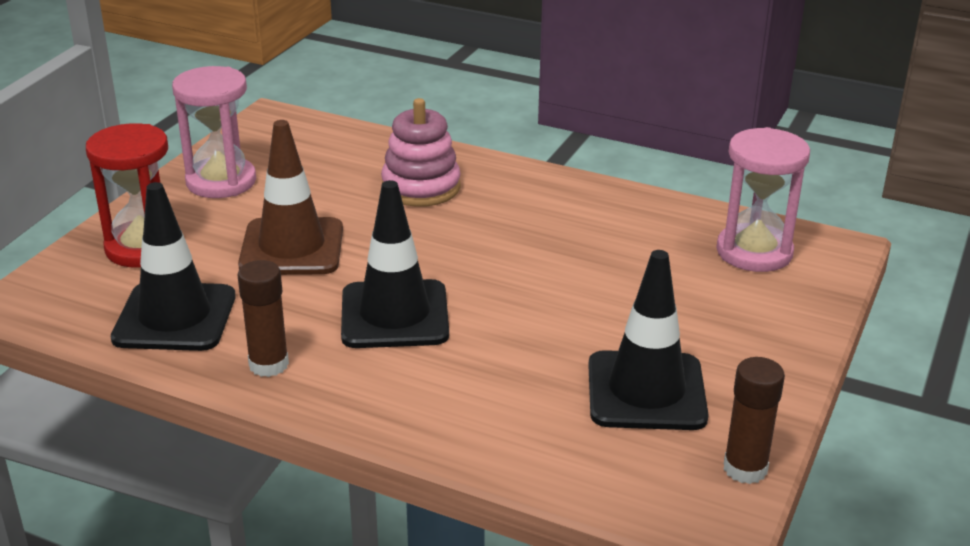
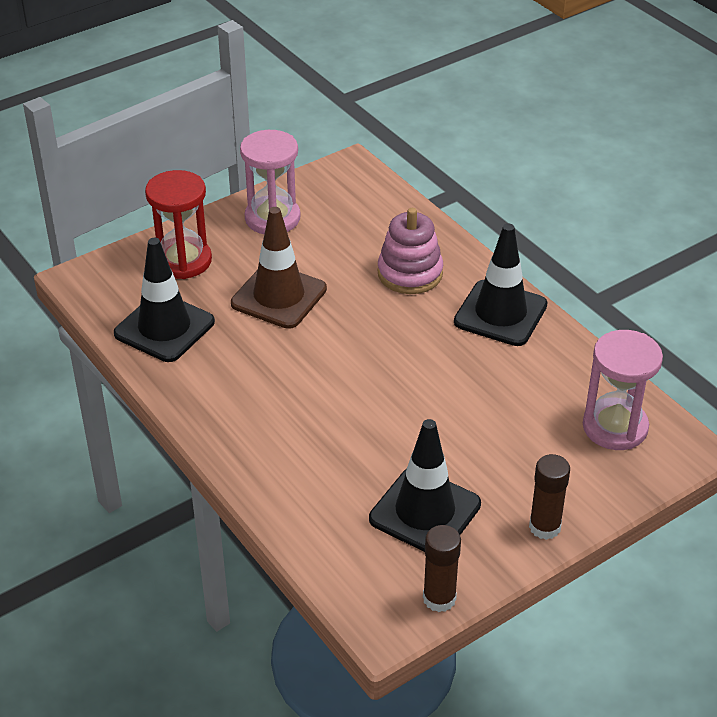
camera: 30 degrees right, 10 degrees up
brown glue stick [237,260,289,377] -> brown glue stick moved to [529,454,570,540]
black traffic cone [341,180,449,348] -> black traffic cone moved to [454,223,548,346]

